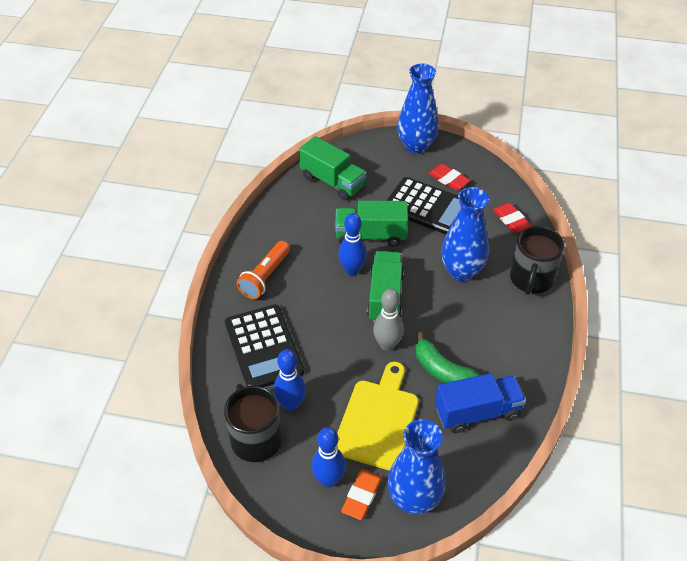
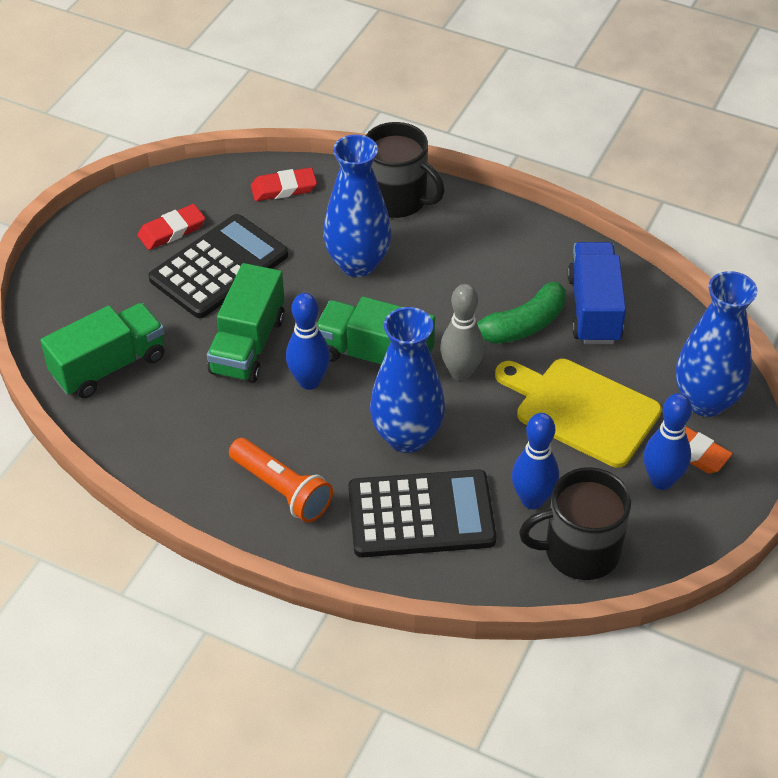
camera: 75 degrees left, 0 degrees up
blue vase [398,64,438,154] -> blue vase moved to [370,307,445,453]

